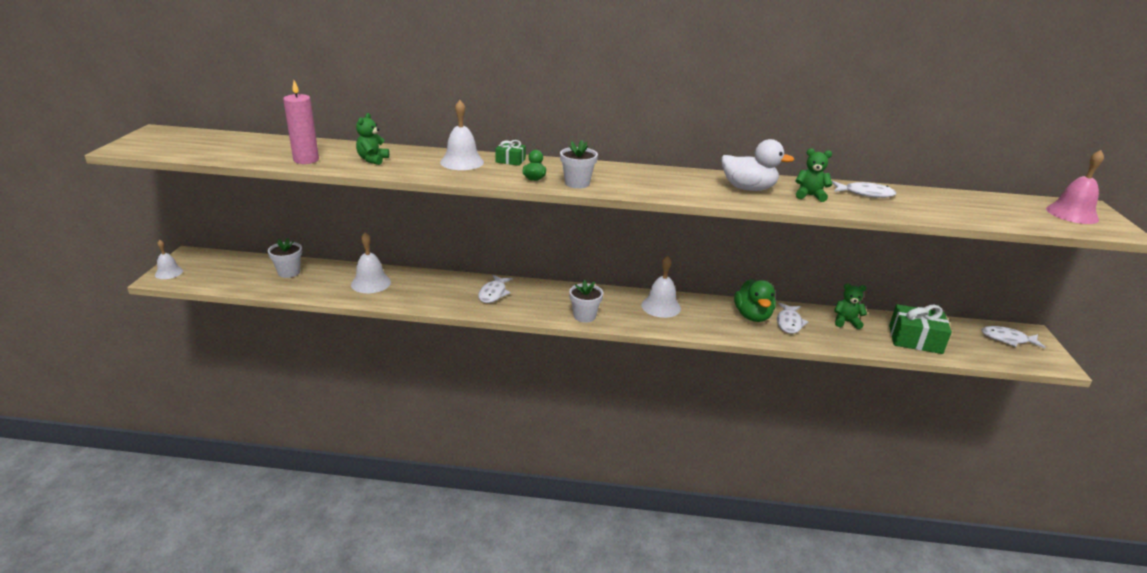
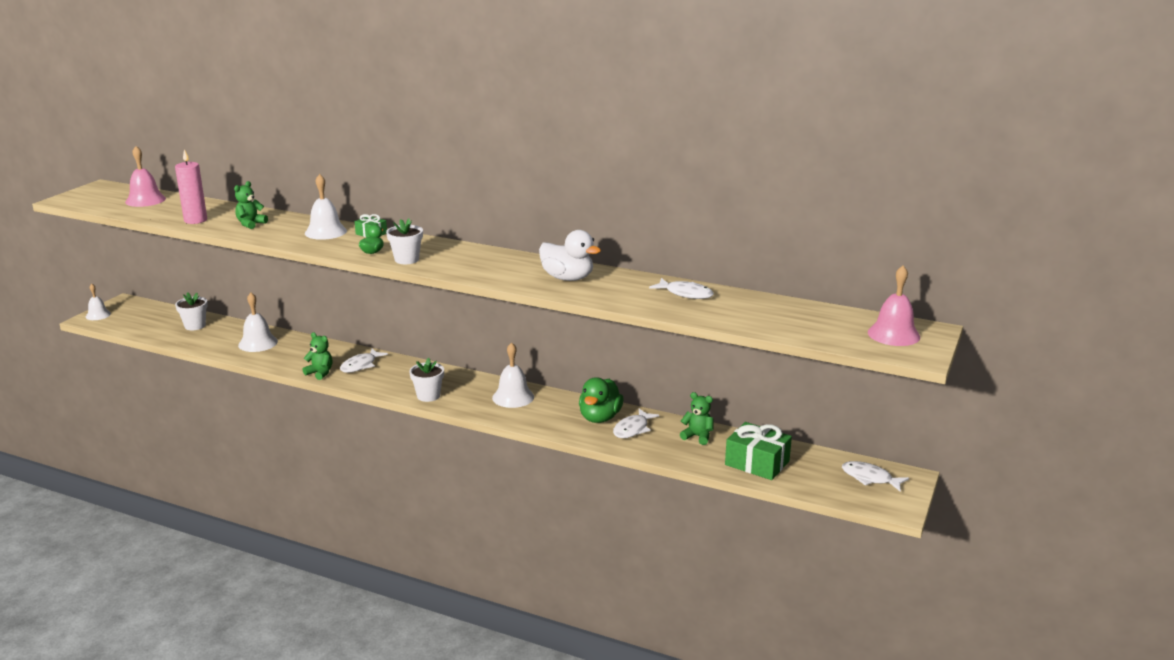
camera: 20 degrees right, 5 degrees down
green teddy bear [796,148,832,202] -> green teddy bear moved to [302,332,332,380]
none -> pink bell [125,146,166,207]

